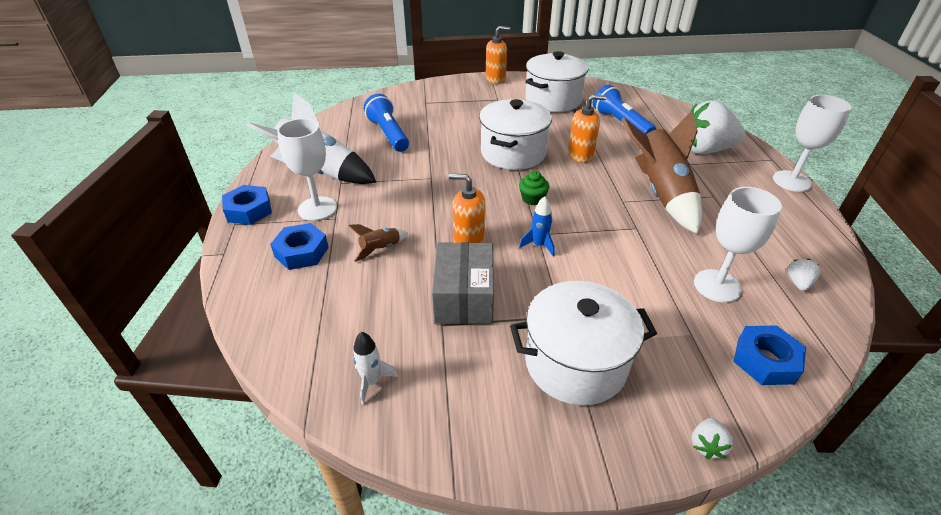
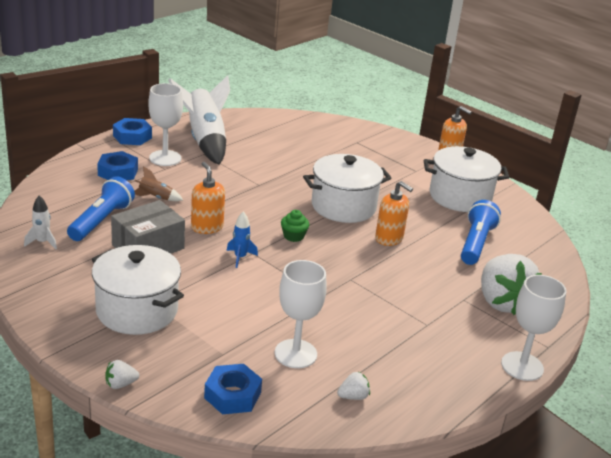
camera: 45 degrees right, 10 degrees down
blue flashlight [364,94,409,152] -> blue flashlight moved to [67,176,135,241]
brown rocket [621,111,702,234] -> none
white strawberry [690,101,746,154] -> white strawberry turned 150 degrees counterclockwise [481,254,542,315]

